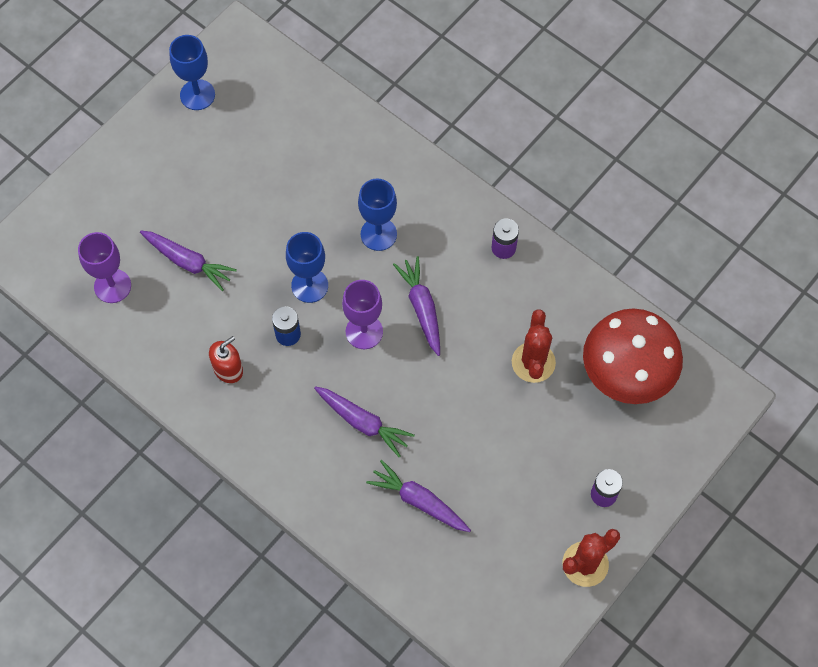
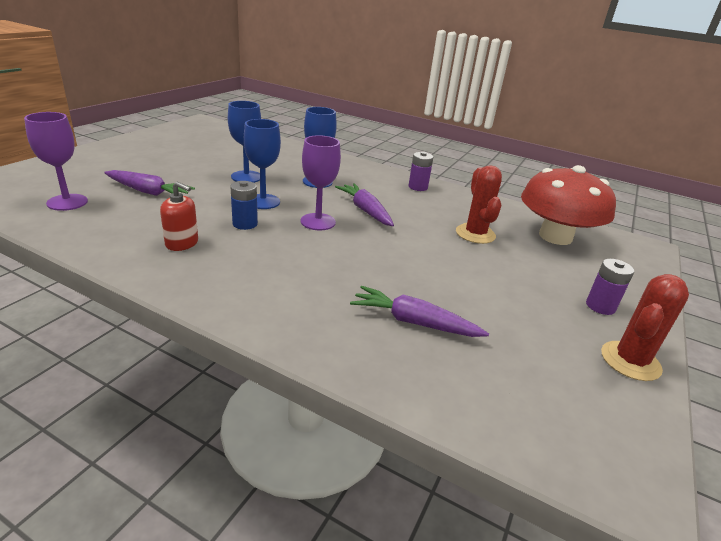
camera: 15 degrees left, 35 degrees down
blue goblet [169,35,215,110] -> blue goblet moved to [228,101,261,183]
red soap dispenser [209,336,243,383] -> red soap dispenser turned 75 degrees clockwise [160,182,198,251]
purple carrot [314,386,414,457] -> none

